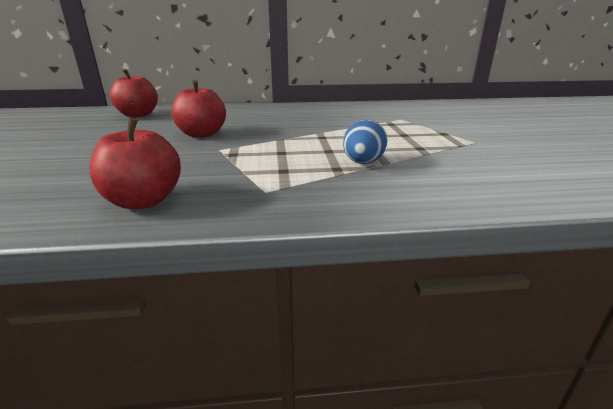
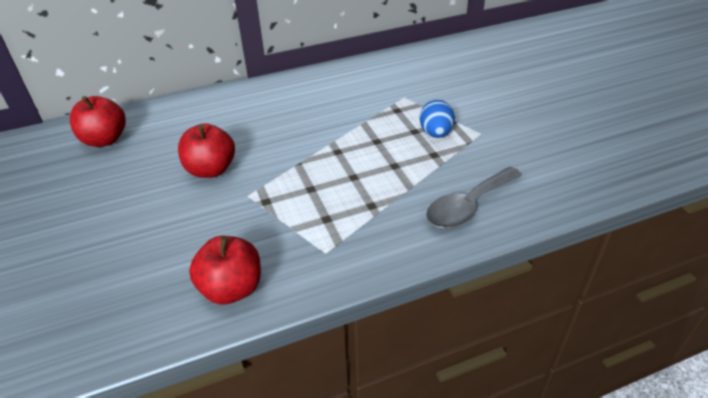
camera: 15 degrees left, 15 degrees up
blue egg [343,119,387,164] -> blue egg moved to [420,100,455,138]
none -> grey spoon [426,167,522,229]

